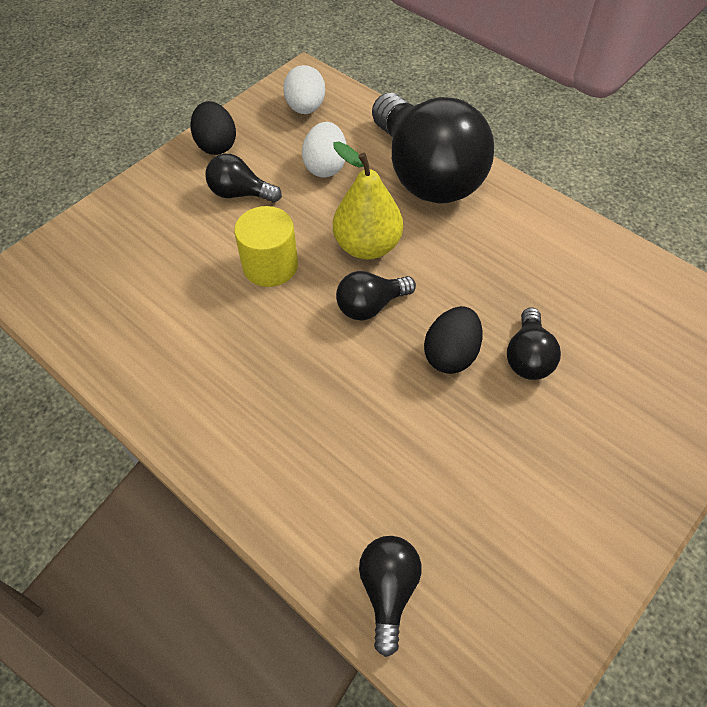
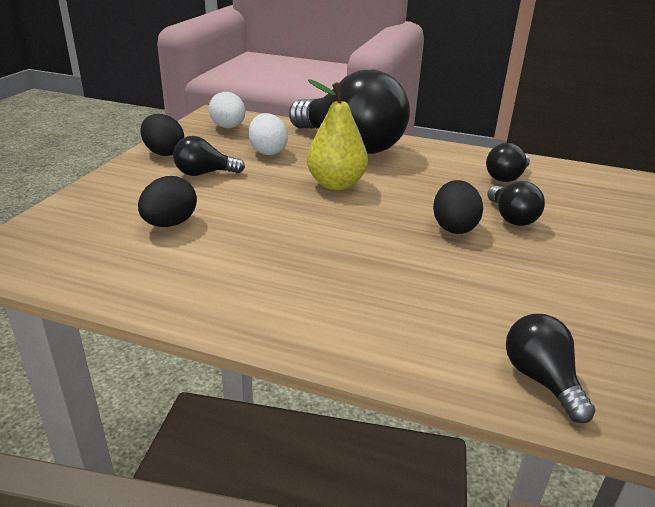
camera: 25 degrees left, 25 degrees down
yellow cylinder [234,206,298,287] -> none
black light bulb [336,271,416,320] -> black light bulb moved to [486,143,530,182]
none -> black egg [138,176,197,227]

